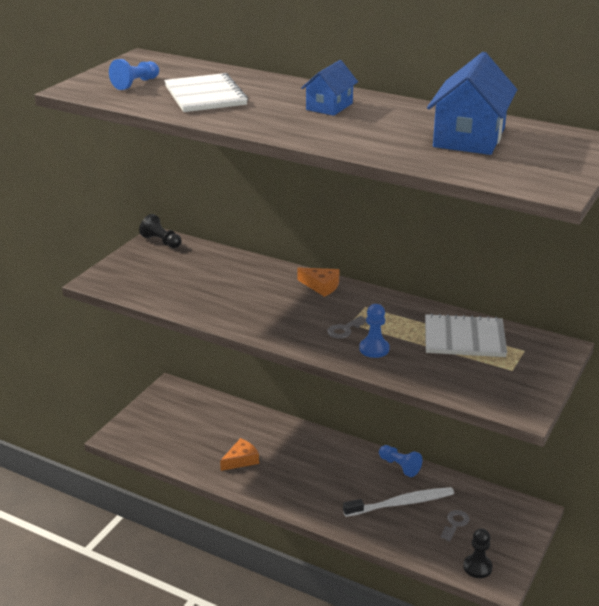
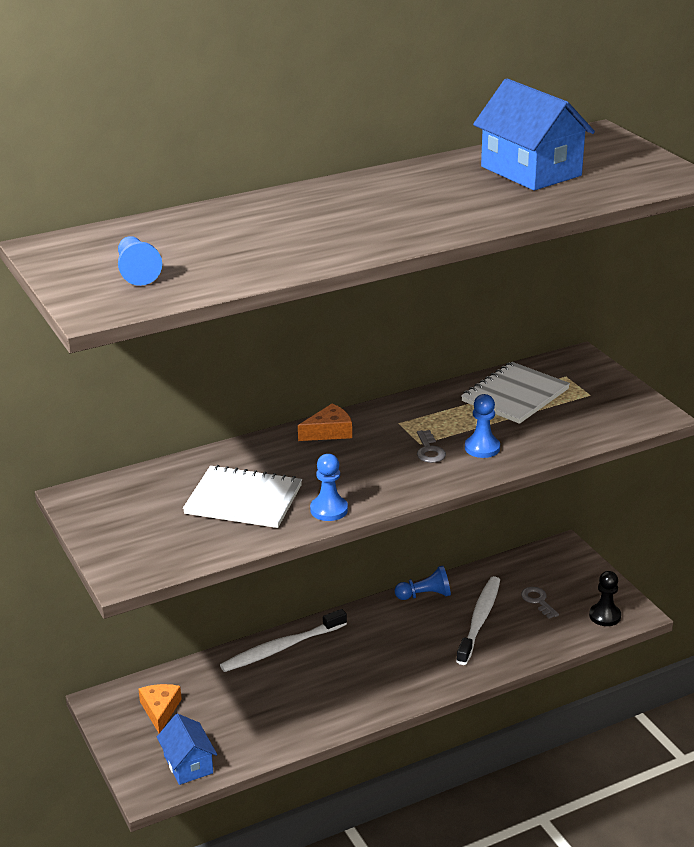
camera: 55 degrees left, 0 degrees up
black pawn [139,214,182,248] -> none
white notebook [164,73,248,112] -> white notebook moved to [183,465,302,528]
orange cheese [220,438,259,471] -> orange cheese moved to [139,684,182,733]
blue house [301,60,358,116] -> blue house moved to [157,713,217,785]
none -> white toothbrush [220,609,347,672]
none -> blue pawn [310,454,348,521]

